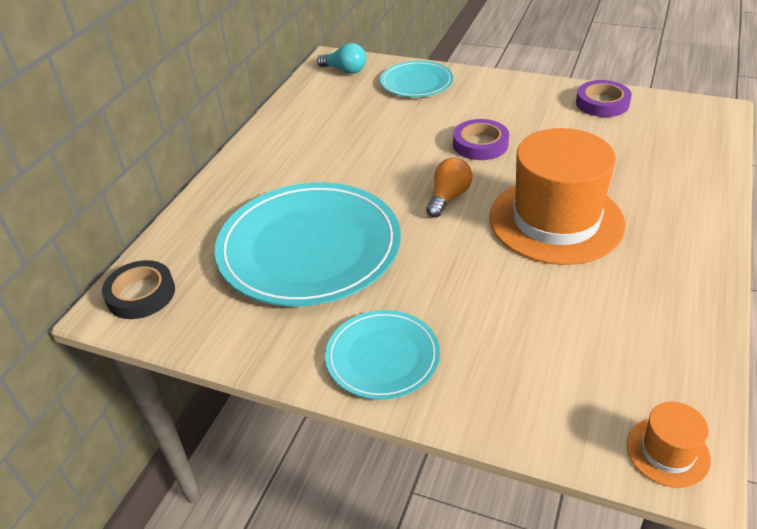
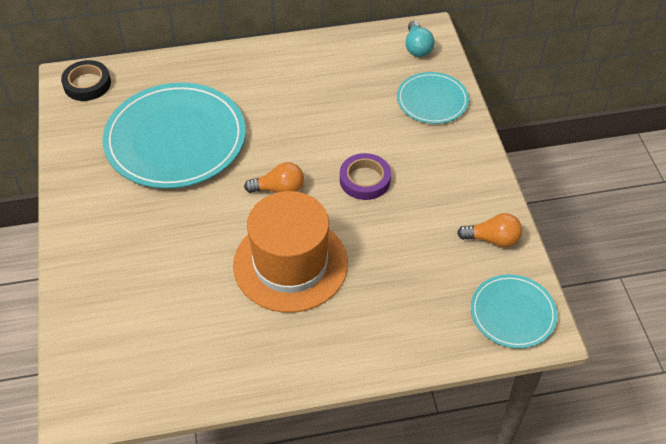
camera: 55 degrees right, 10 degrees up
turquoise plate [325,310,440,400] -> turquoise plate moved to [471,274,558,349]
purple tape [576,80,632,117] -> orange light bulb [457,213,522,247]
orange hat [627,402,711,488] -> none

